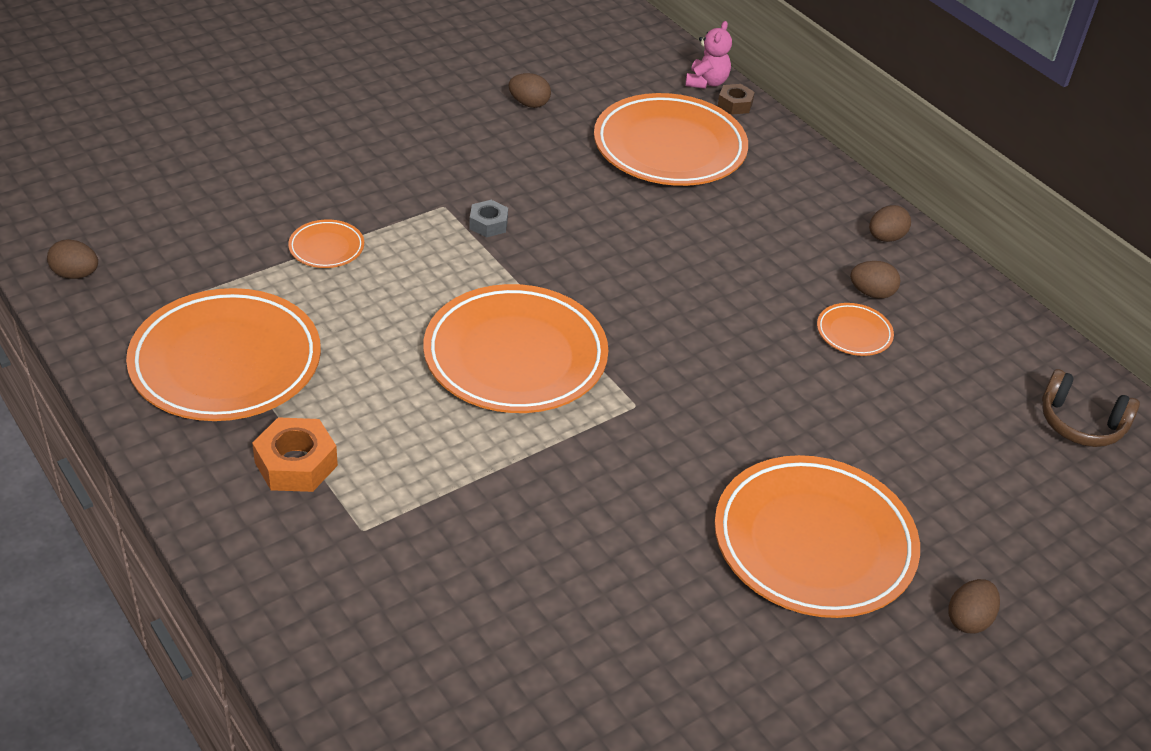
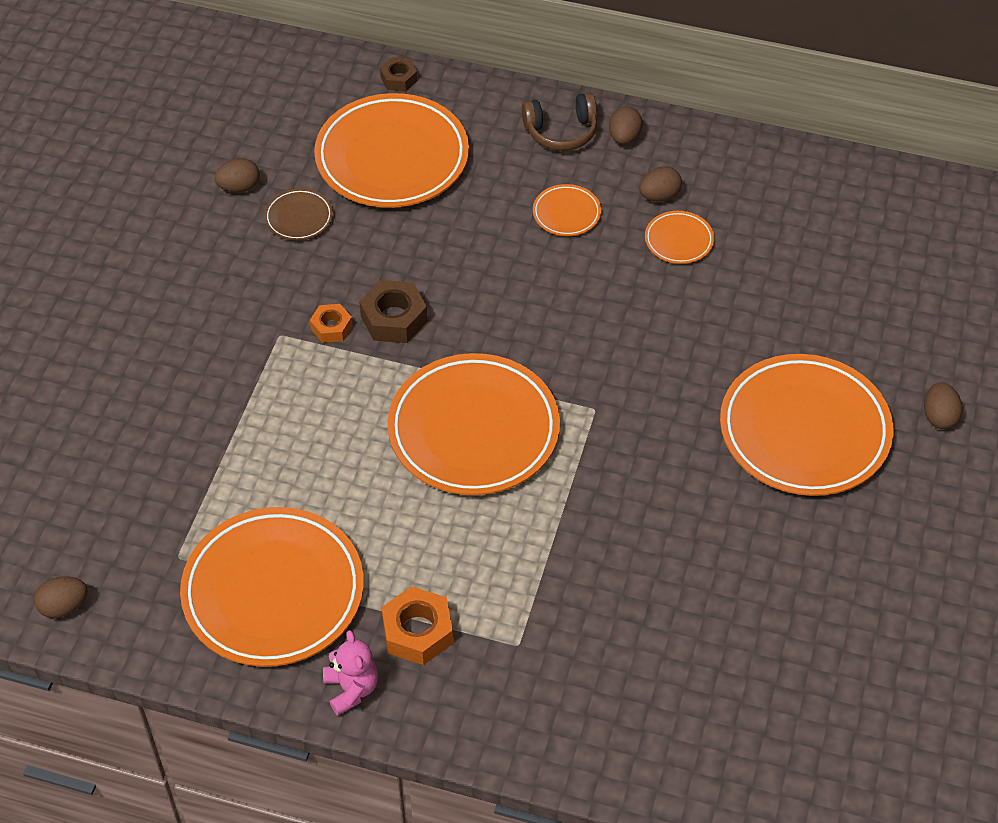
camera: 35 degrees left, 10 degrees up
orange plate [288,220,364,268] -> orange plate moved to [533,184,601,236]
grey nut [469,200,508,237] -> orange nut [310,304,353,343]
pink teddy bear [685,21,732,89] -> pink teddy bear moved to [323,630,378,715]
brown headphones [1042,369,1140,447] -> brown headphones moved to [522,92,597,151]
none -> brown plate [264,188,333,241]
none -> brown nut [359,280,428,343]

